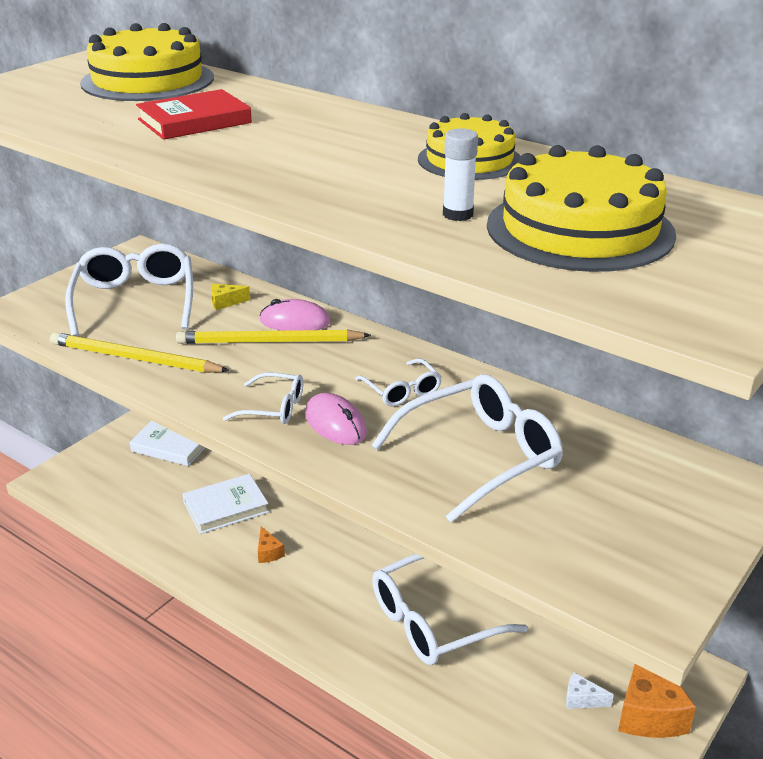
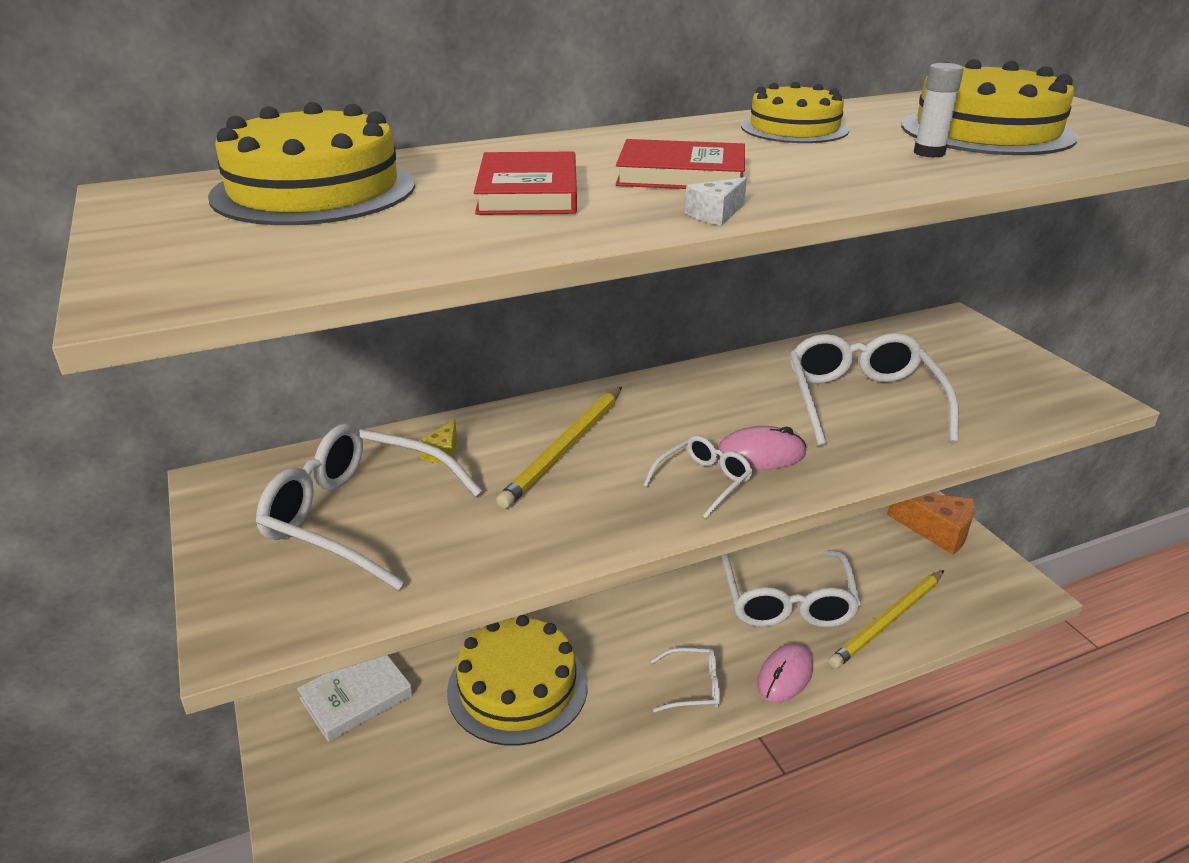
camera: 60 degrees left, 0 degrees up
yellow pencil [50,332,230,373] -> yellow pencil moved to [828,570,944,669]
white book [183,474,269,534] -> yellow cake [447,615,588,746]
orange cheese [258,526,285,563] -> none
pink mouse [260,299,331,331] -> pink mouse moved to [757,643,813,702]
white glasses [355,358,442,407] -> white glasses moved to [651,648,720,712]
white cheese [566,673,614,709] -> white cheese moved to [685,177,747,225]
none -> red book [616,139,745,189]

